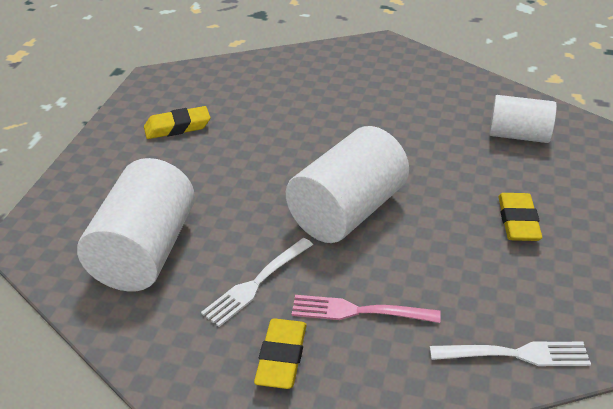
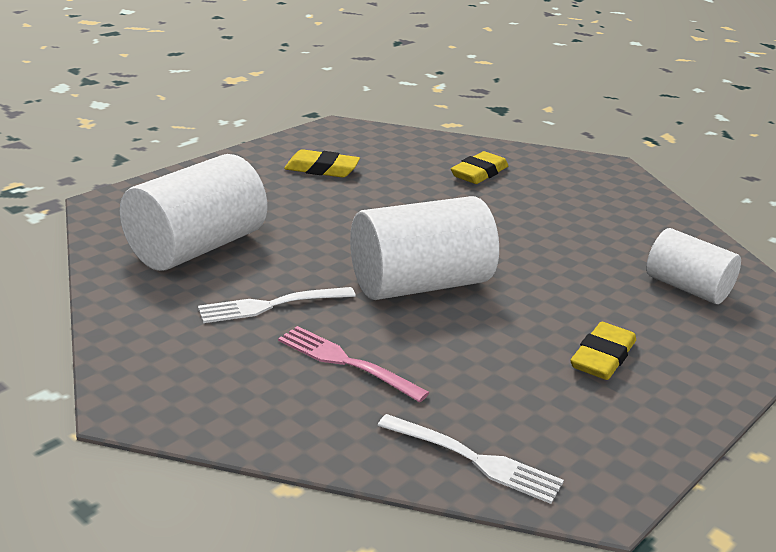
camera: 25 degrees right, 10 degrees down
yellow eraser [254,318,307,389] -> yellow eraser moved to [451,151,508,184]

